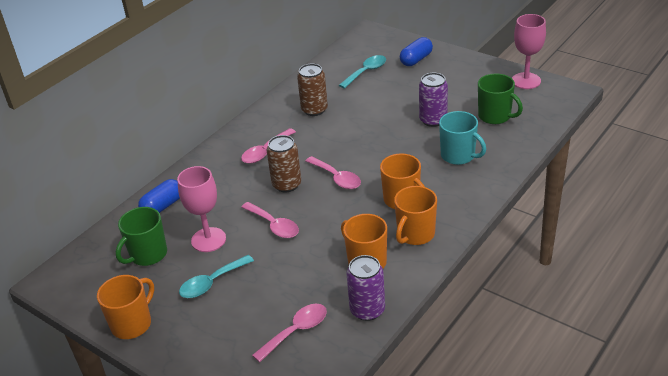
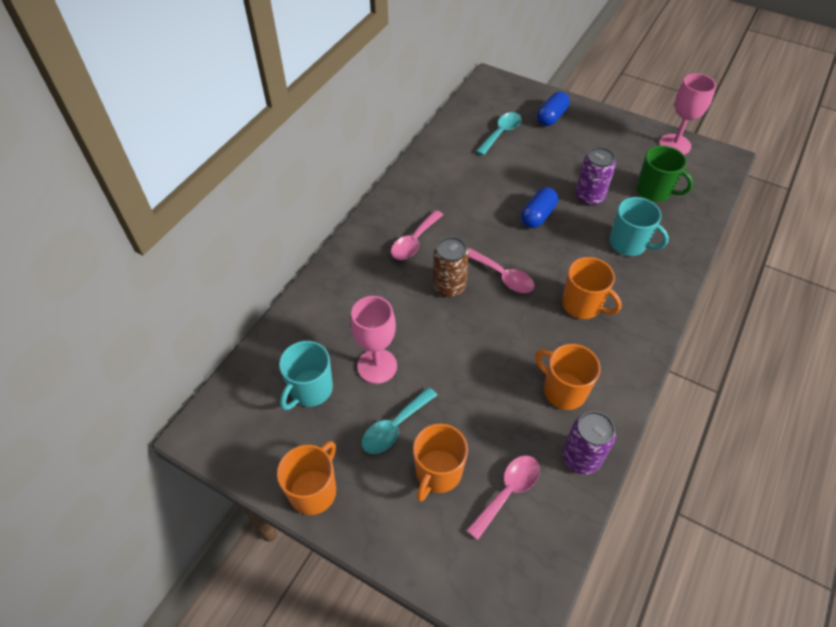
camera: 10 degrees left, 15 degrees up
green mug [116,207,167,266] -> turquoise mug [279,341,333,410]
blue capsule [138,179,180,213] -> blue capsule moved to [521,187,558,228]
pink spoon [241,202,299,238] -> none
brown can [297,64,328,116] -> none
orange mug [394,186,437,245] -> orange mug moved to [413,423,468,502]

